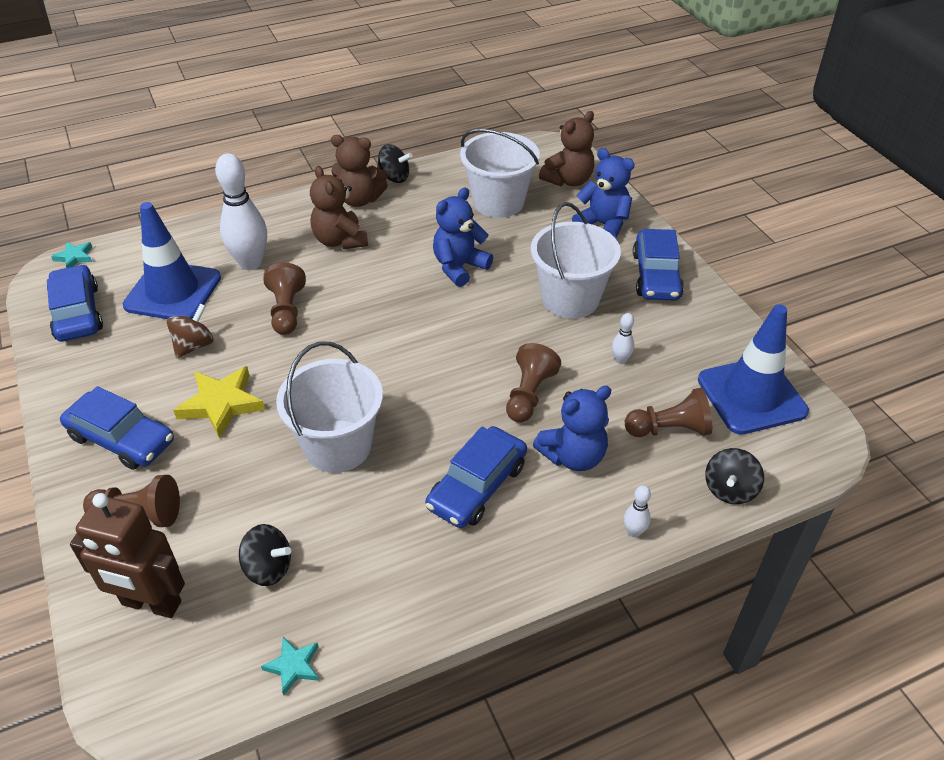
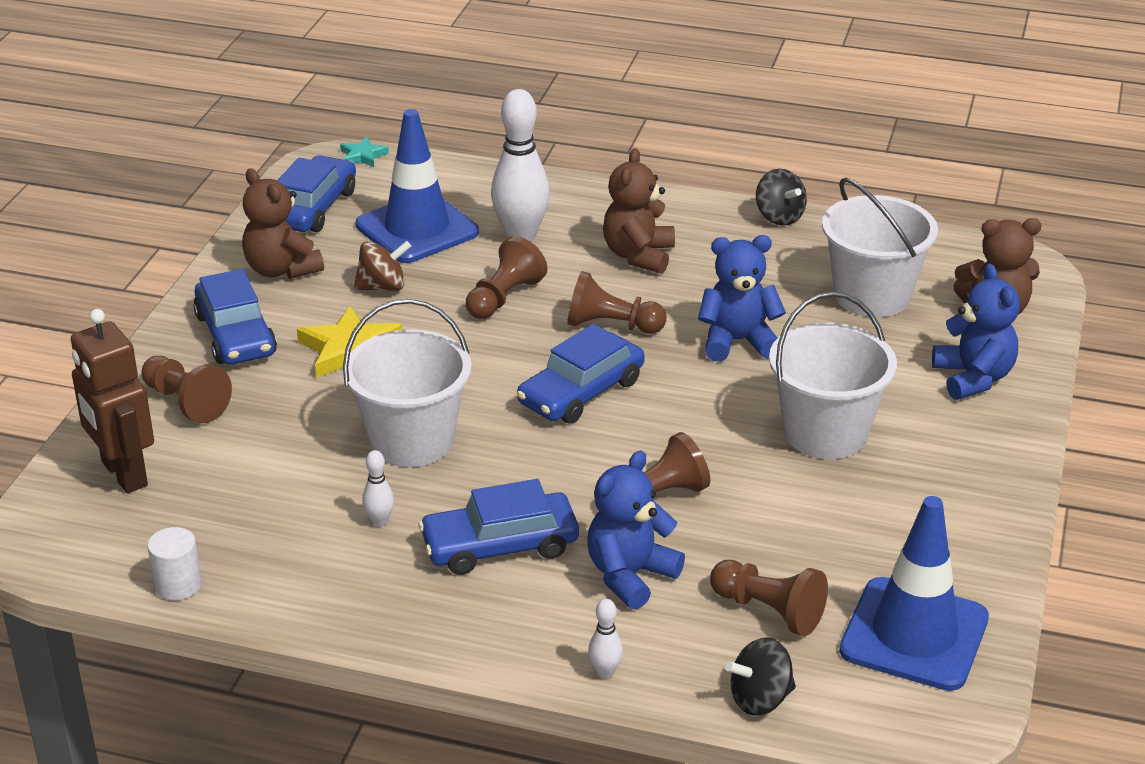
camera: 40 degrees right, 10 degrees down
black spinning top [239,524,291,586] -> none
turquoise star [261,637,319,695] -> white cylinder [147,527,202,600]
brown teddy bear [331,135,388,207] -> brown teddy bear moved to [242,169,324,279]
blue teddy bear [533,386,611,471] -> blue teddy bear turned 120 degrees clockwise [587,451,685,610]
white bowling pin [612,313,634,364] -> white bowling pin moved to [362,450,394,526]
blue car [633,229,684,300] -> blue car moved to [517,324,645,424]
none -> brown pawn [567,271,667,334]

